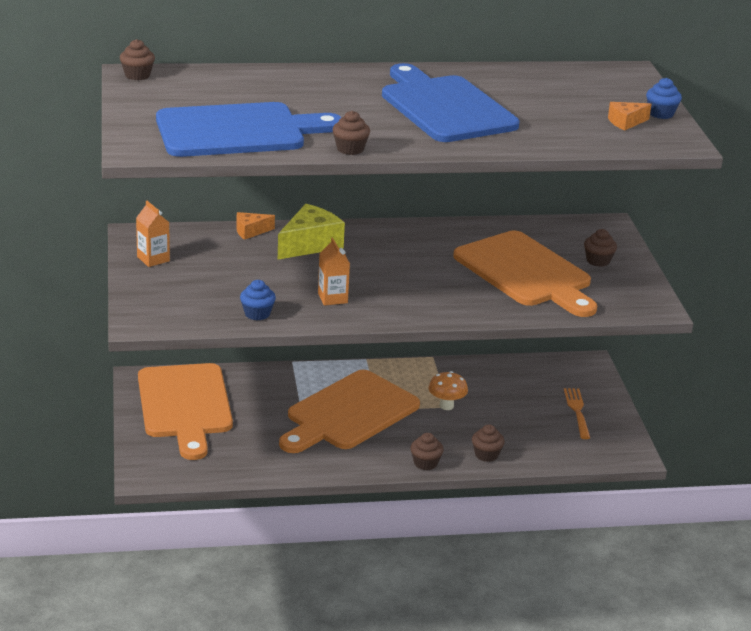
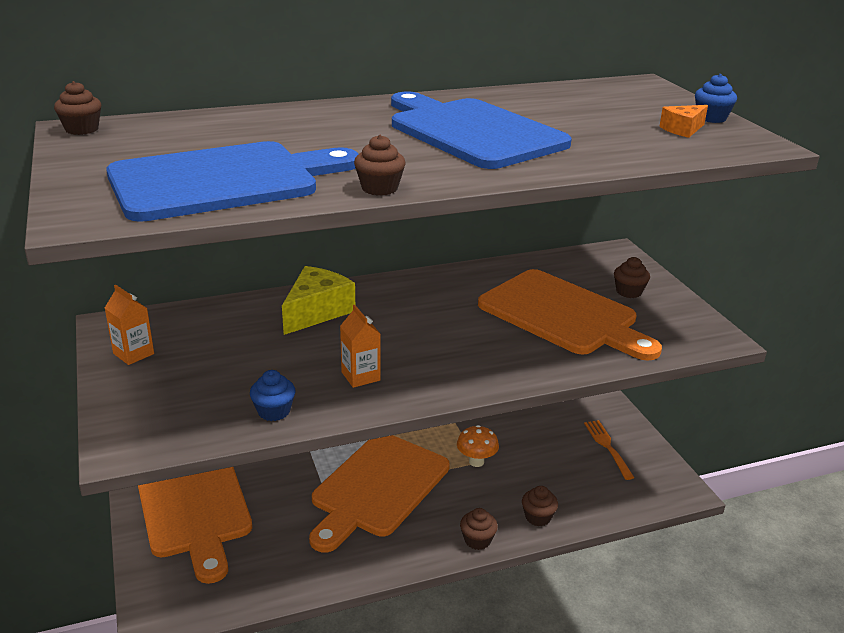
camera: 10 degrees left, 0 degrees up
orange cheese [236,212,275,240] -> none

